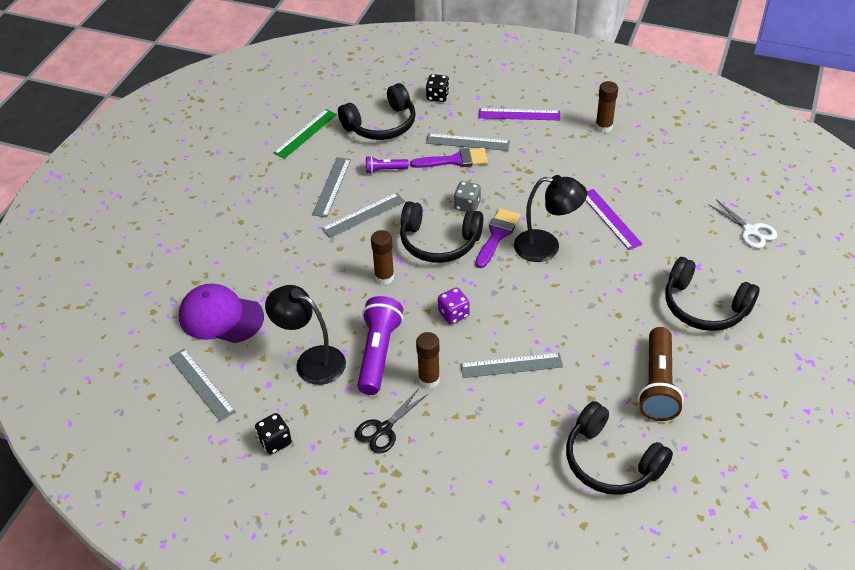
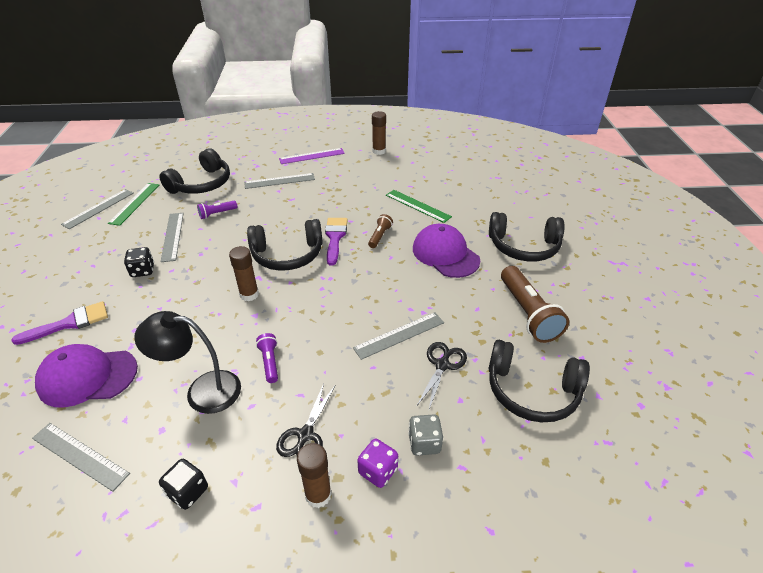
camera: 25 degrees left, 5 degrees down
grey ruler [322,193,405,238] -> grey ruler moved to [61,189,134,229]
purple flashlight [357,296,403,395] -> purple flashlight [256,333,278,383], size x0.50
purple brush [410,148,488,168] -> purple brush moved to [11,301,108,345]
brown glue stick [416,332,440,388] -> brown glue stick moved to [297,443,332,508]
black dice [426,74,450,102] -> black dice moved to [124,247,154,277]
purple dice [438,287,470,324] -> purple dice moved to [357,439,398,488]
grey dice [454,181,481,212] -> grey dice moved to [408,414,443,456]
black lamp [514,175,587,262] -> brown flashlight [368,214,393,248]
purple ruler [585,189,643,250] -> green ruler [386,190,452,223]
white scissors [709,199,777,248] -> none
none -> purple cap [413,224,480,278]
none -> black scissors [416,342,467,409]

